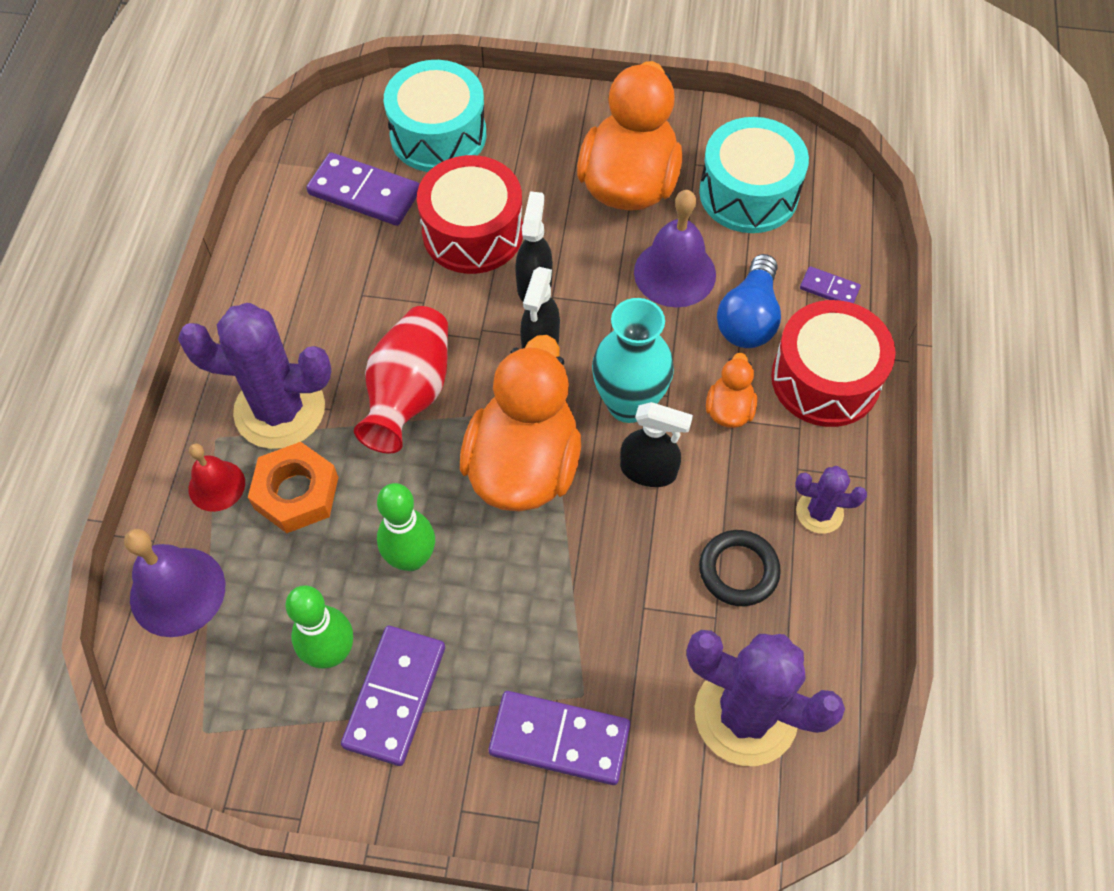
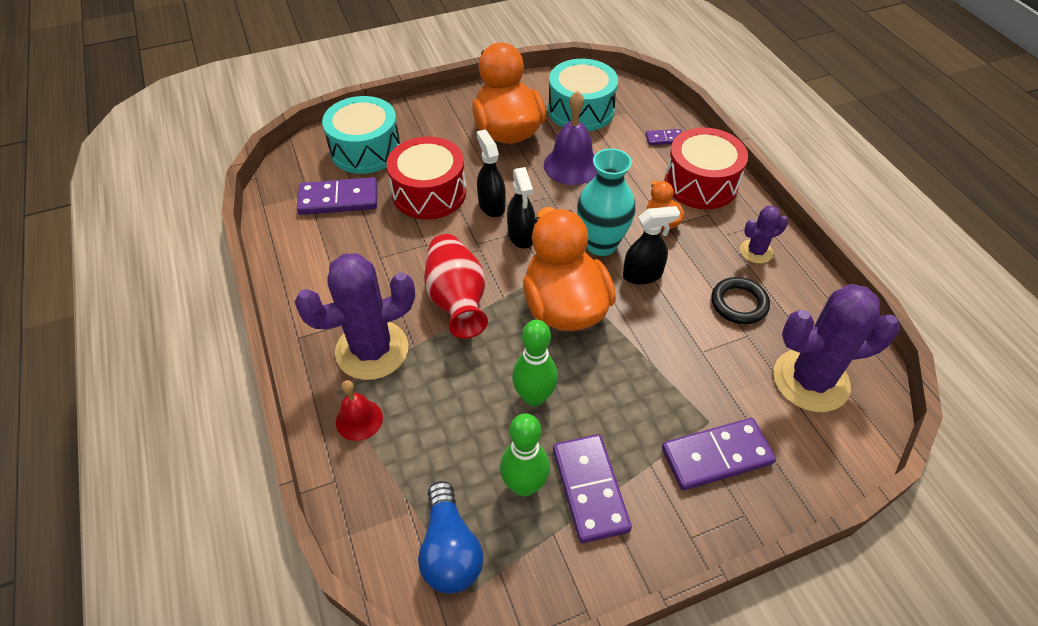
camera: 30 degrees left, 10 degrees down
purple bell [124,529,225,637] -> none
orange nut [248,442,338,533] -> none
blue light bulb [717,254,781,348] -> blue light bulb moved to [418,481,483,594]

